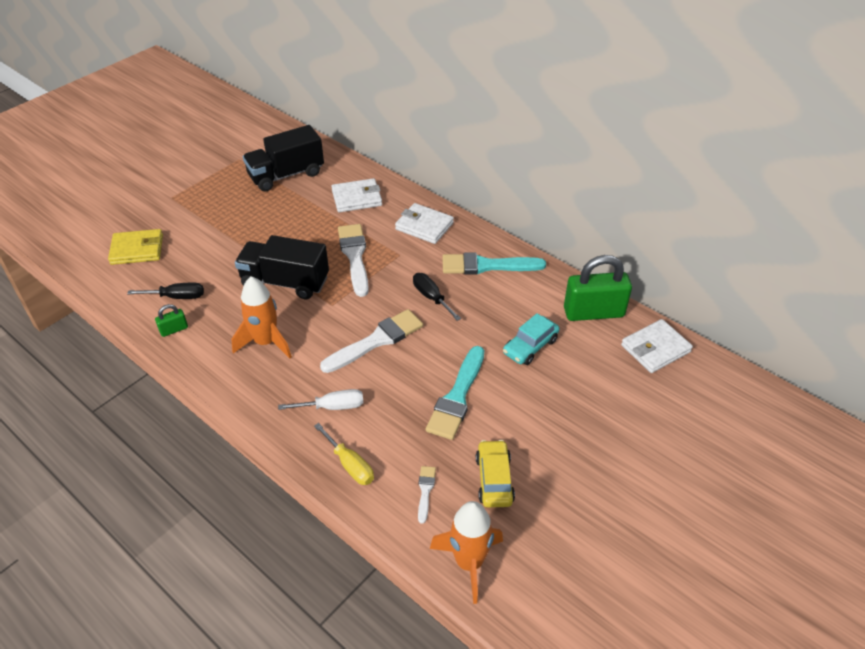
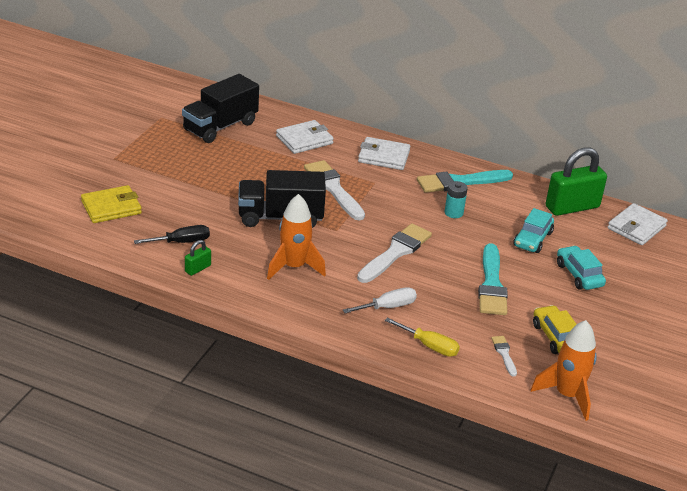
camera: 20 degrees left, 10 degrees down
black screwdriver [413,273,461,321] -> none
none -> turquoise battery [445,181,468,218]
none -> turquoise car [557,245,606,290]

